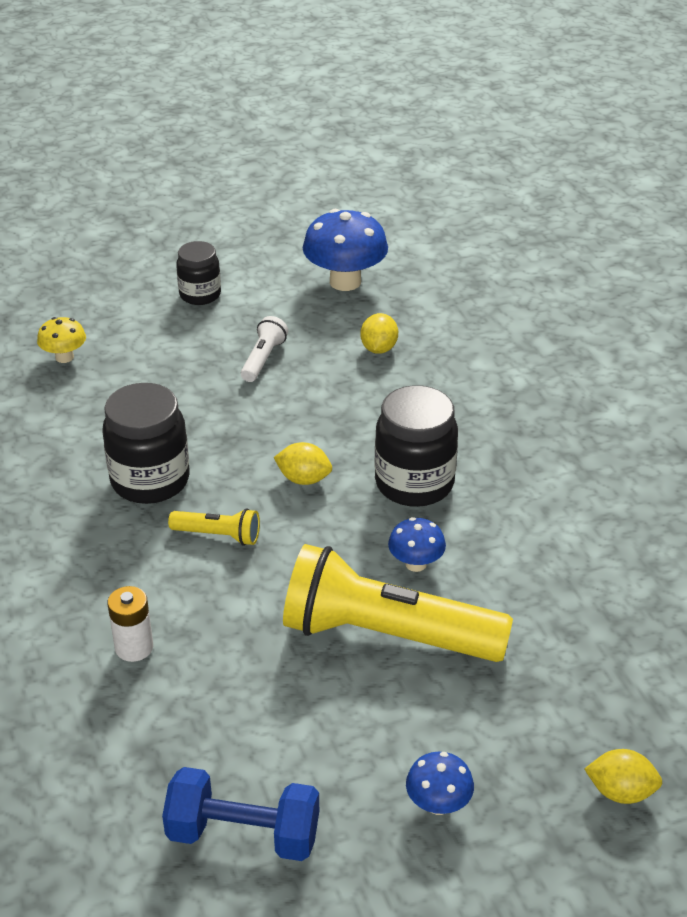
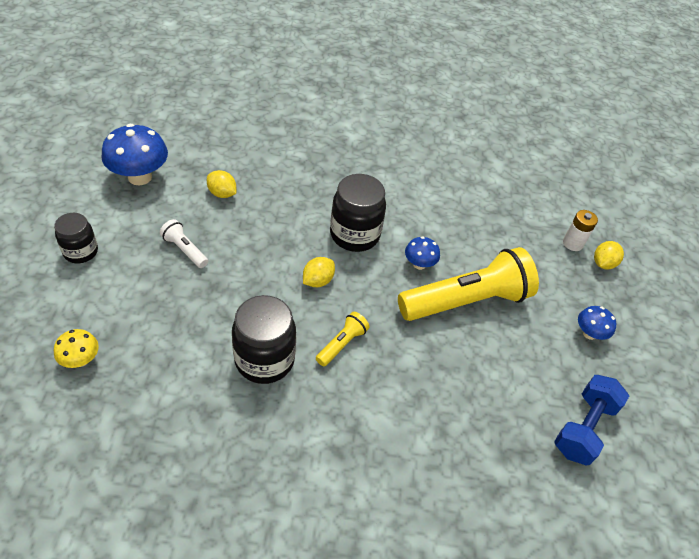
camera: 70 degrees left, 10 degrees up
white battery [108,586,153,662] -> white battery moved to [563,210,598,251]
yellow flashlight [283,544,513,662] -> yellow flashlight turned 150 degrees counterclockwise [398,247,539,321]

